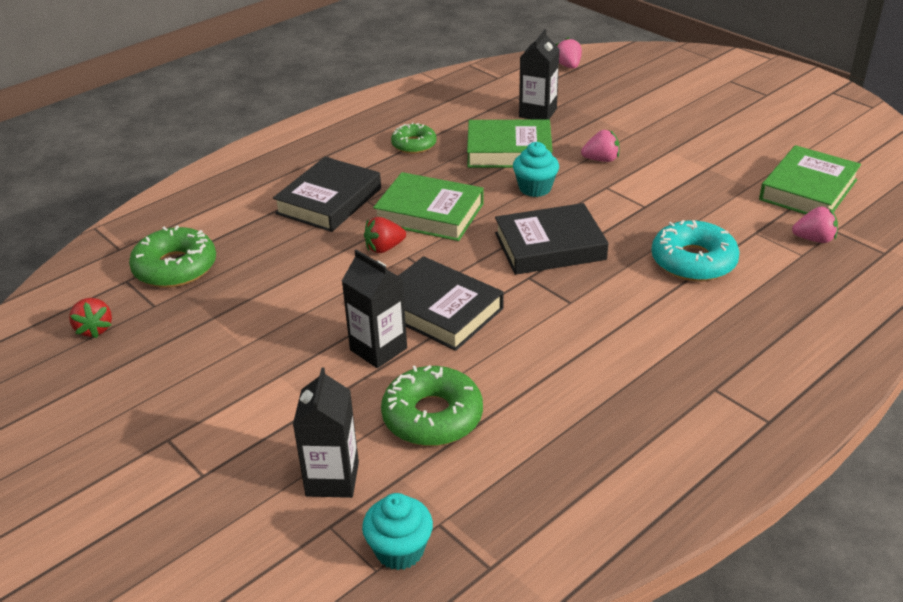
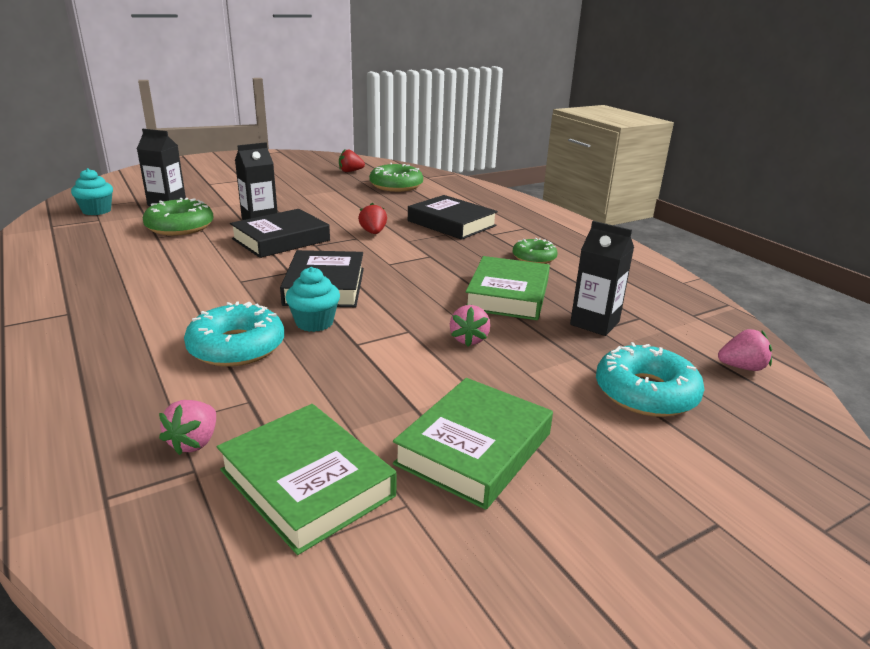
camera: 100 degrees right, 10 degrees down
green book [373,172,484,241] -> green book moved to [393,378,553,510]
turquoise cupcake [513,142,559,197] -> turquoise cupcake moved to [285,267,340,332]
none -> turquoise donut [596,342,705,417]

